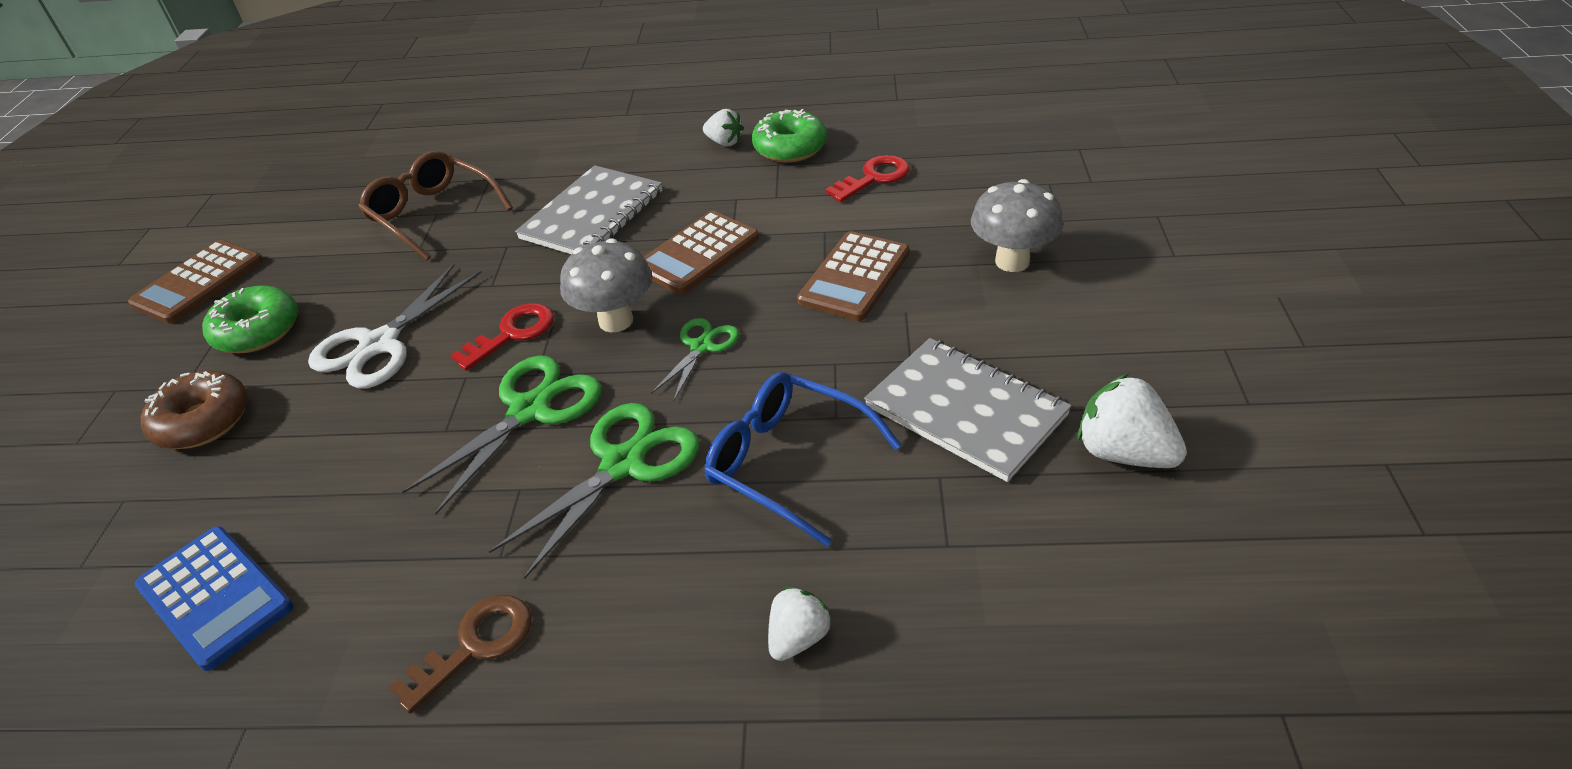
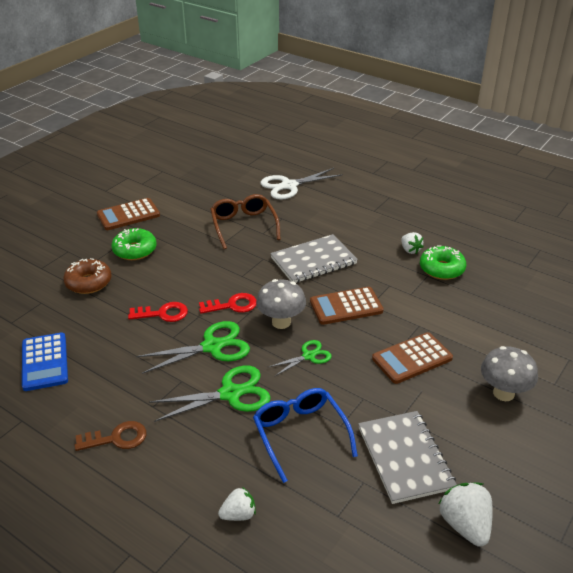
camera: 30 degrees right, 5 degrees down
white scissors [308,264,482,389] -> white scissors moved to [261,168,343,200]
red key [825,155,910,202] -> red key moved to [128,302,188,322]

